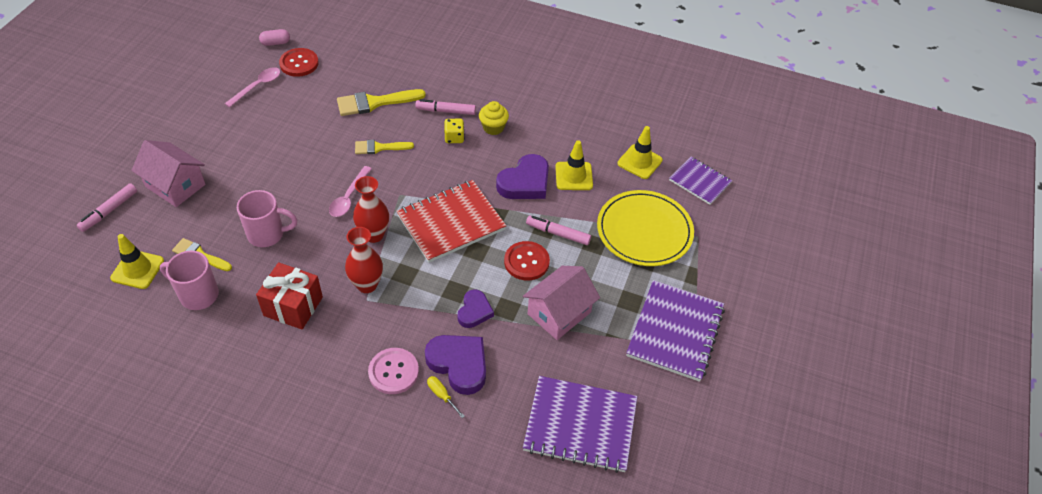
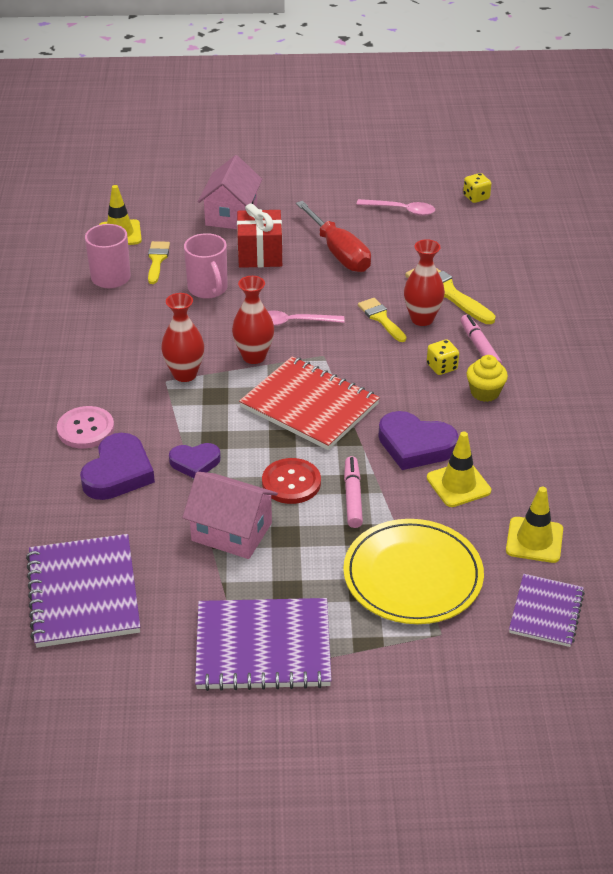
camera: 70 degrees right, 10 degrees down
pink marker [77,183,137,232] -> none
red gift [256,262,323,329] -> red gift moved to [237,203,282,268]
pink capsule [259,29,290,46] -> yellow dice [463,173,491,203]
red button [279,48,319,77] -> none
yellow screwdriver [427,376,465,418] -> none
none -> red screwdriver [296,201,371,272]
none -> red vase [404,239,445,326]

